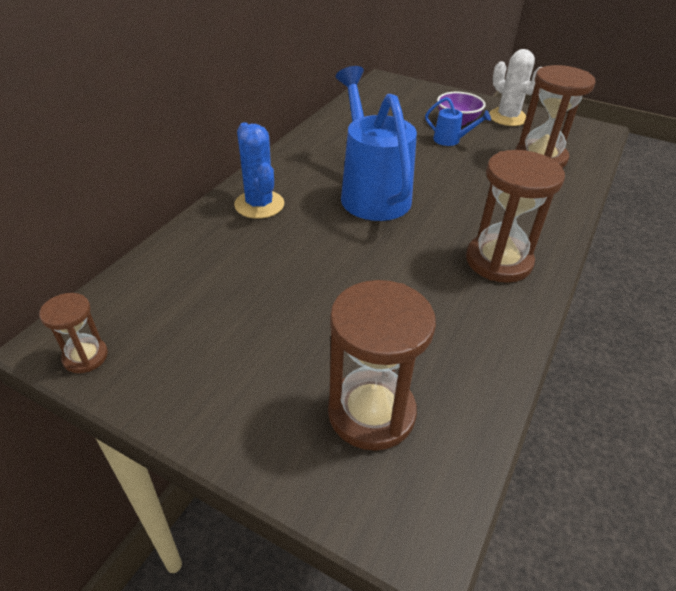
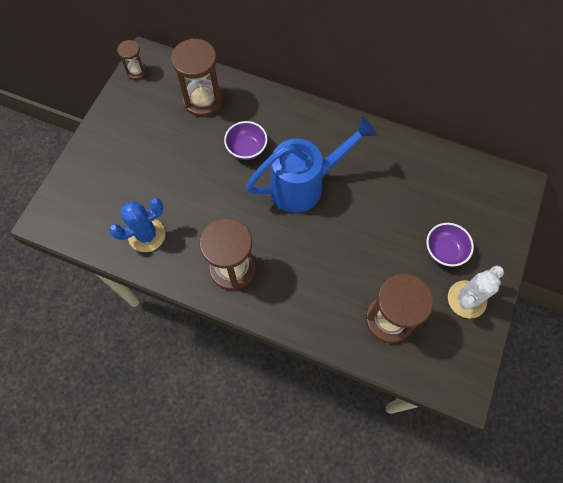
camera: 85 degrees right, 25 degrees up
blue cactus [234,122,284,219] -> blue cactus moved to [109,198,165,252]
brown hourglass [328,280,436,451] -> brown hourglass moved to [171,39,223,117]
blue watering can [425,97,491,146] -> none
none -> purple bowl [224,121,268,160]

